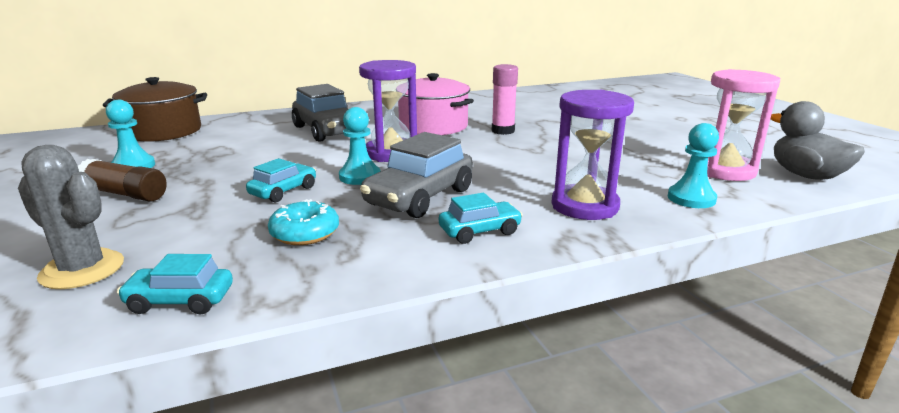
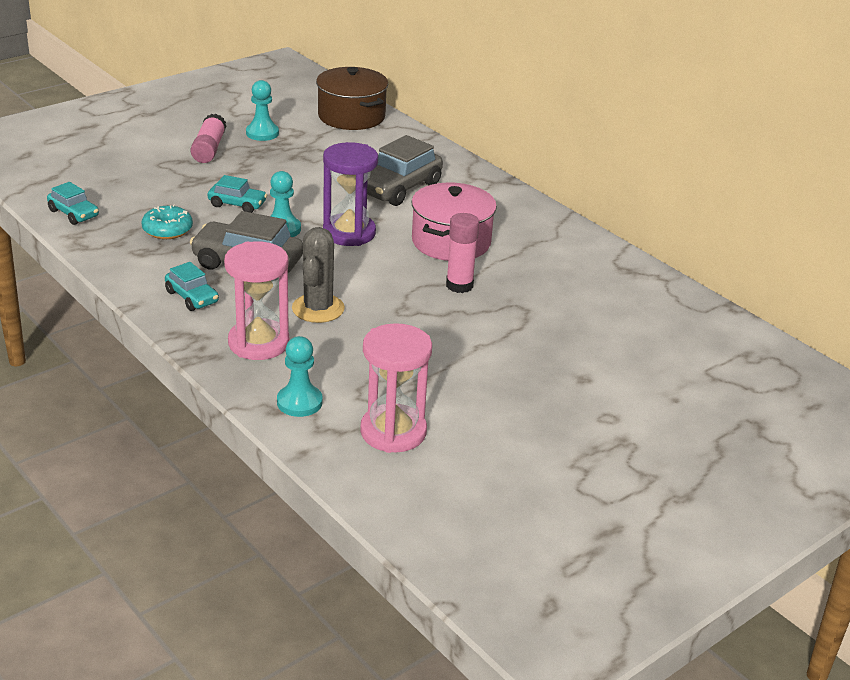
camera: 70 degrees right, 10 degrees up
grey cactus [18,145,124,289] -> grey cactus moved to [292,227,345,323]
brown glue stick [78,159,167,202] -> pink glue stick [190,114,226,163]
turquoise car [117,254,233,314] -> turquoise car turned 150 degrees clockwise [47,182,99,225]
purple hourglass [551,90,634,220] -> pink hourglass [224,241,289,360]
grey duck [771,101,865,180] -> none

